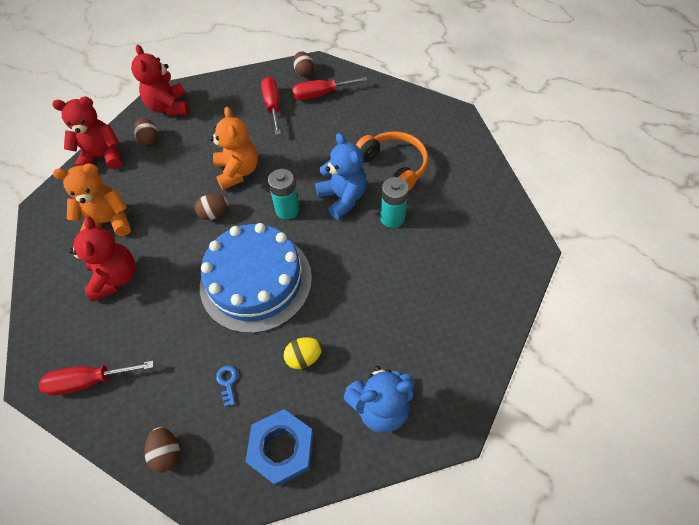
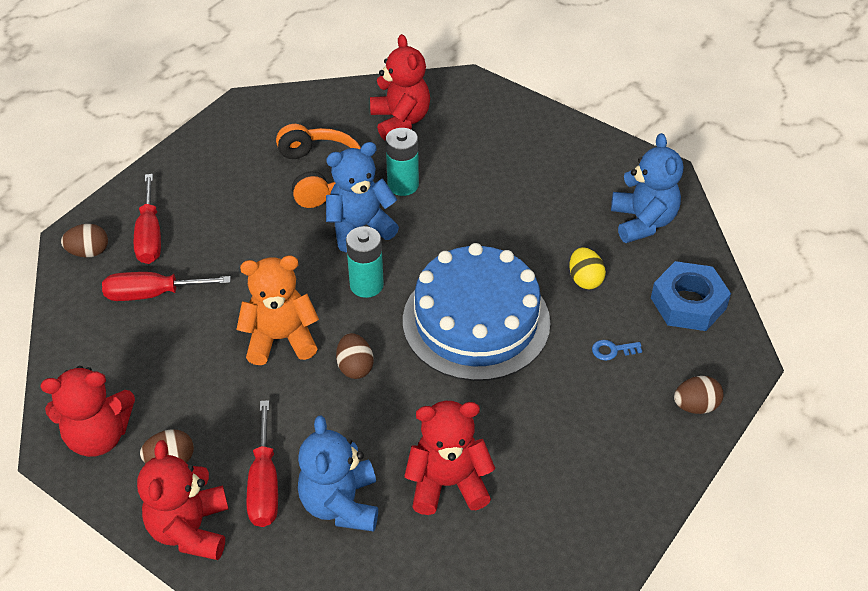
camera: 85 degrees left, 10 degrees down
red screwdriver [39,361,154,396] -> red screwdriver moved to [247,400,278,527]
orange teddy bear [53,163,131,236] -> blue teddy bear [298,415,378,532]
orange headphones [356,131,428,192] -> orange headphones turned 105 degrees clockwise [276,124,361,208]
none -> red teddy bear [370,34,430,140]

